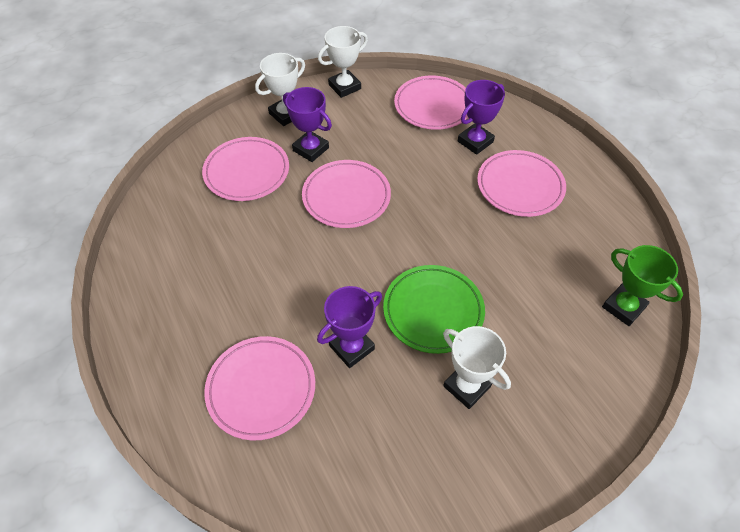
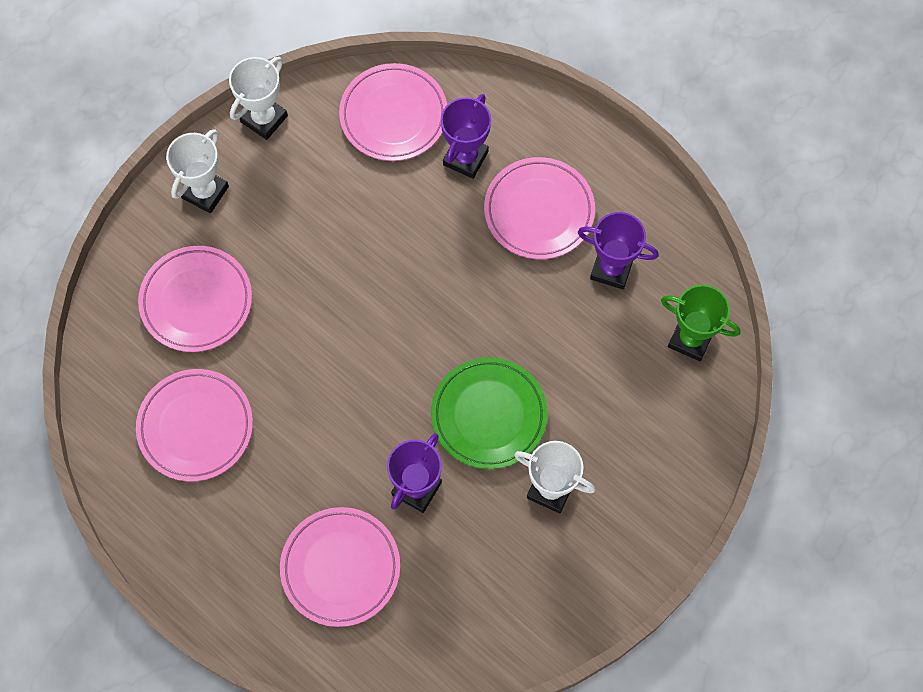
camera: 20 degrees left, 15 degrees up
purple trophy [283,87,332,162] -> purple trophy moved to [578,212,659,289]
pink plate [302,160,391,228] -> pink plate moved to [136,369,253,481]

